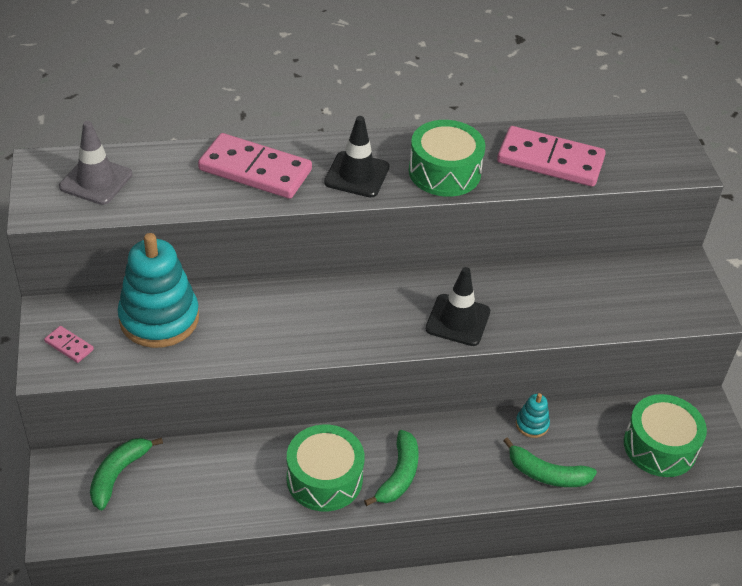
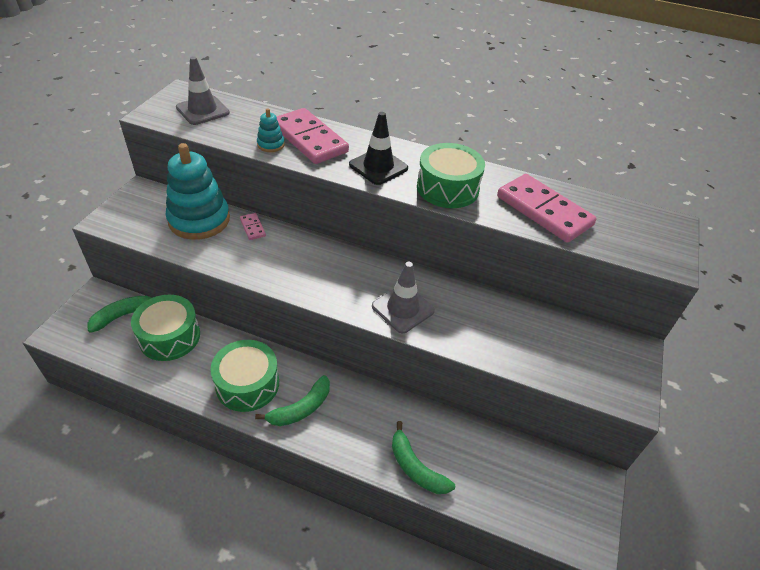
camera: 30 degrees right, 0 degrees up
pink domino [44,326,94,363] -> pink domino moved to [240,213,266,240]
black traffic cone [425,267,490,346] -> grey traffic cone [372,262,435,333]
turquoise stacking toy [516,393,550,438] -> turquoise stacking toy moved to [257,108,285,152]
green drum [624,394,707,477] -> green drum moved to [131,295,200,361]

